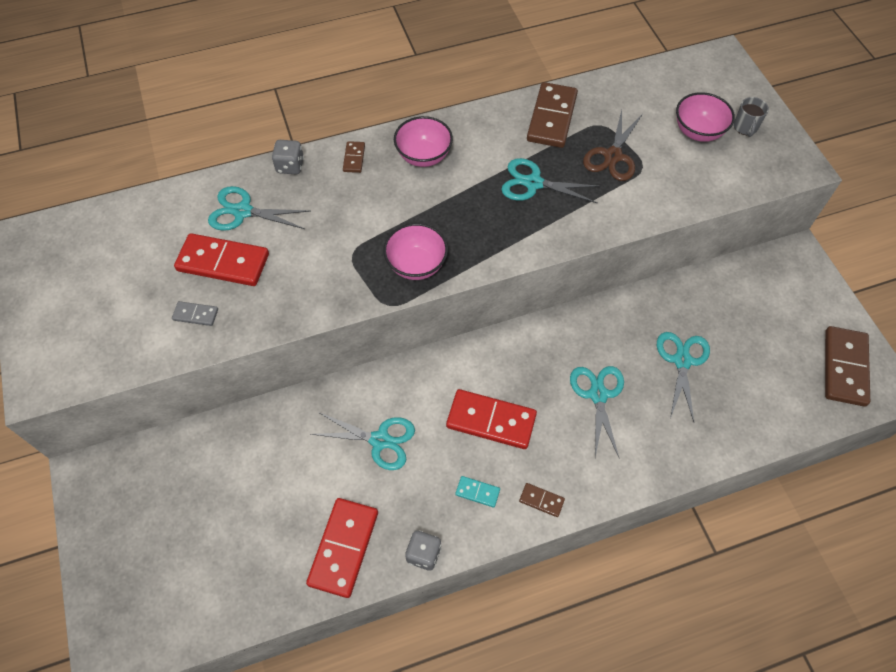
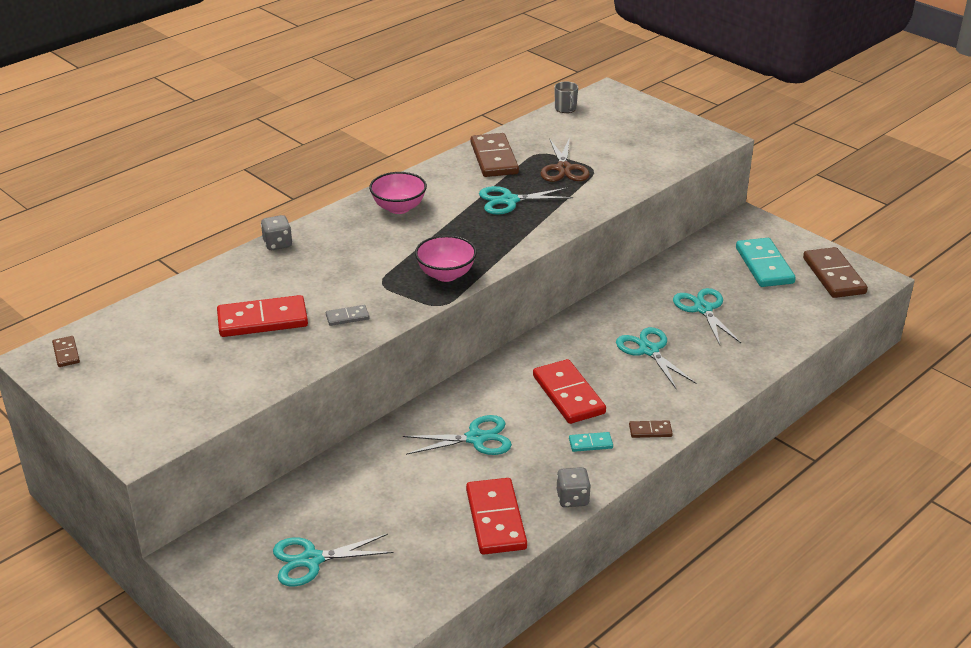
camera: 25 degrees left, 25 degrees down
grey domino [172,301,218,326] -> grey domino moved to [326,305,369,326]
turquoise scissors [208,186,310,231] -> turquoise scissors moved to [273,534,393,587]
brown domino [343,141,365,173] -> brown domino moved to [52,336,80,367]
red domino [446,389,537,449] -> red domino turned 75 degrees clockwise [533,359,606,424]
pink bowl [676,92,735,142] -> none
grey mug [734,97,769,137] -> grey mug moved to [554,81,578,113]
none -> turquoise domino [736,238,796,287]

